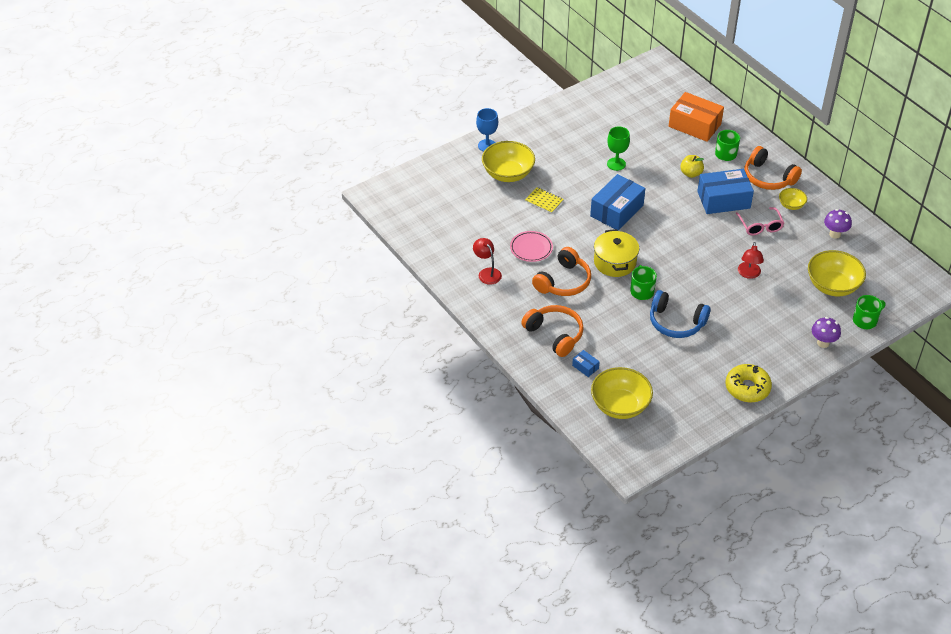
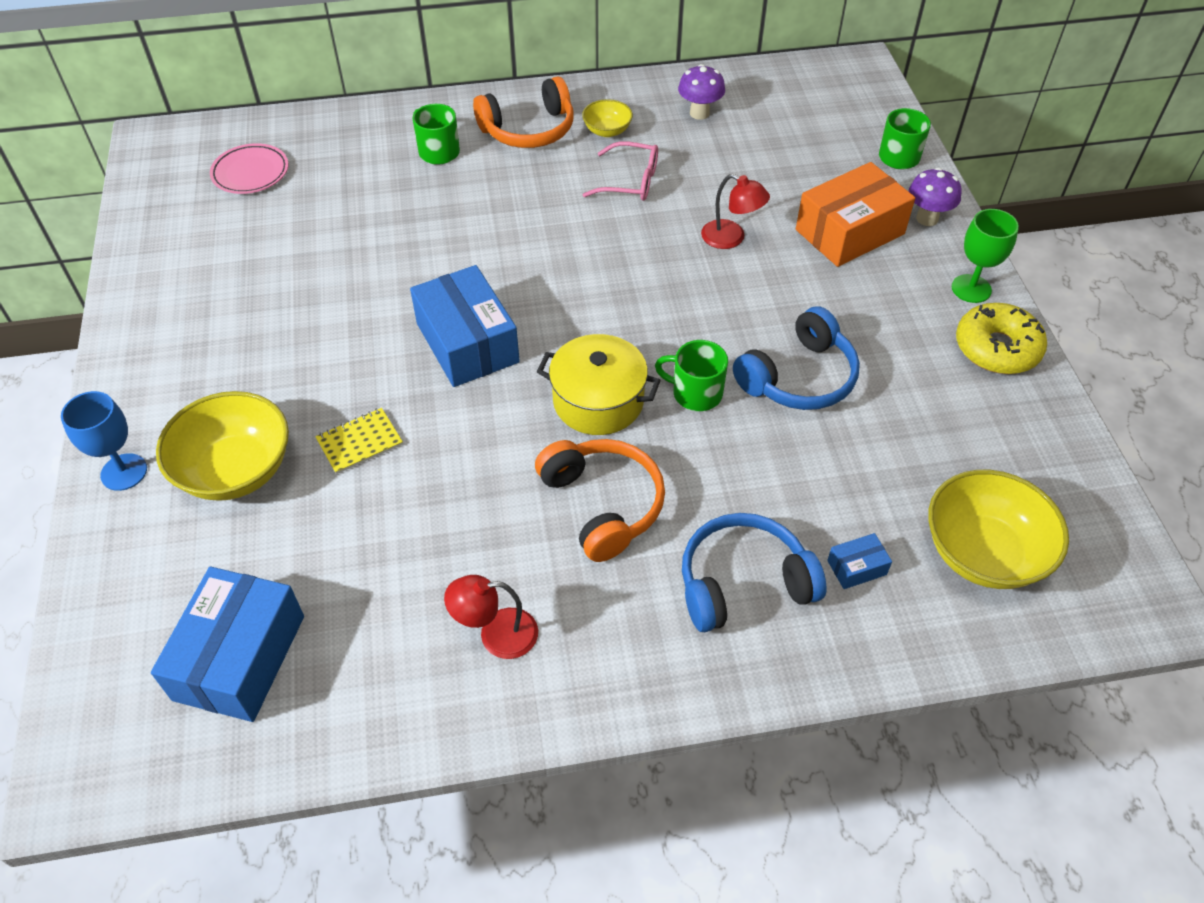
camera: 65 degrees left, 5 degrees up
pink plate [510,231,553,262] -> pink plate moved to [210,143,288,194]
orange headphones [521,305,584,357] -> blue headphones [682,513,826,632]
green goblet [607,126,630,171] -> green goblet moved to [952,209,1019,303]
orange box [669,92,724,142] -> orange box moved to [796,162,915,267]
yellow apple [680,155,704,178] -> none
blue box [697,169,754,214] -> blue box moved to [151,567,304,722]
yellow bowl [808,250,866,296] -> none

